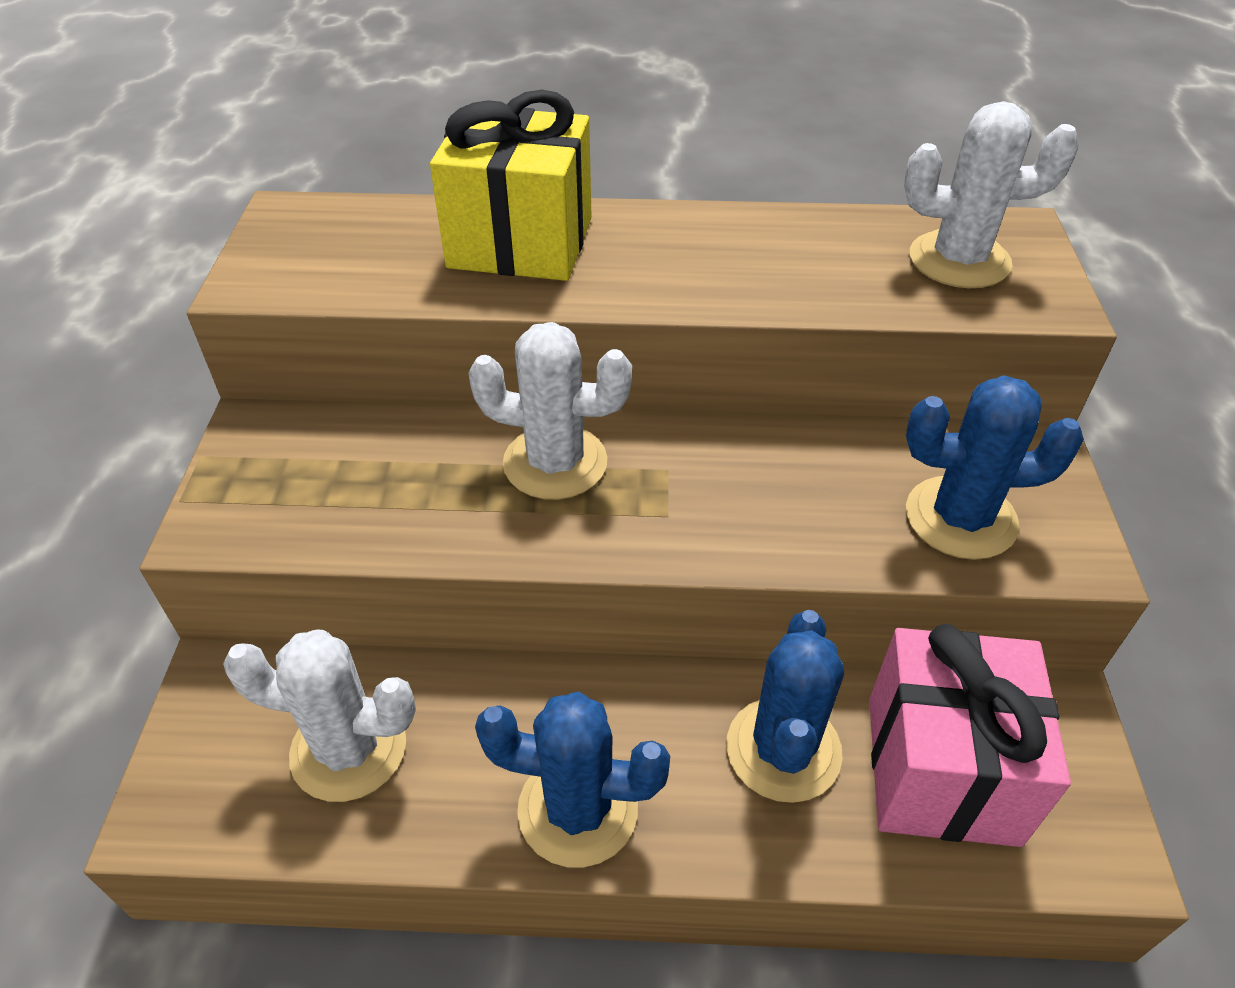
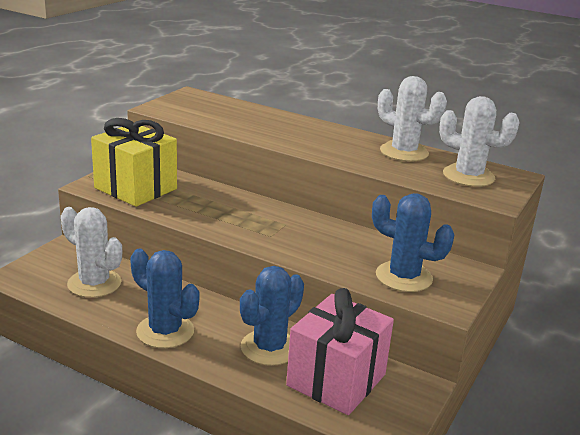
camera: 25 degrees right, 20 degrees down
yellow gift [430,89,592,281] -> yellow gift moved to [91,118,177,207]
white cactus [468,322,632,500] -> white cactus moved to [378,76,447,162]

